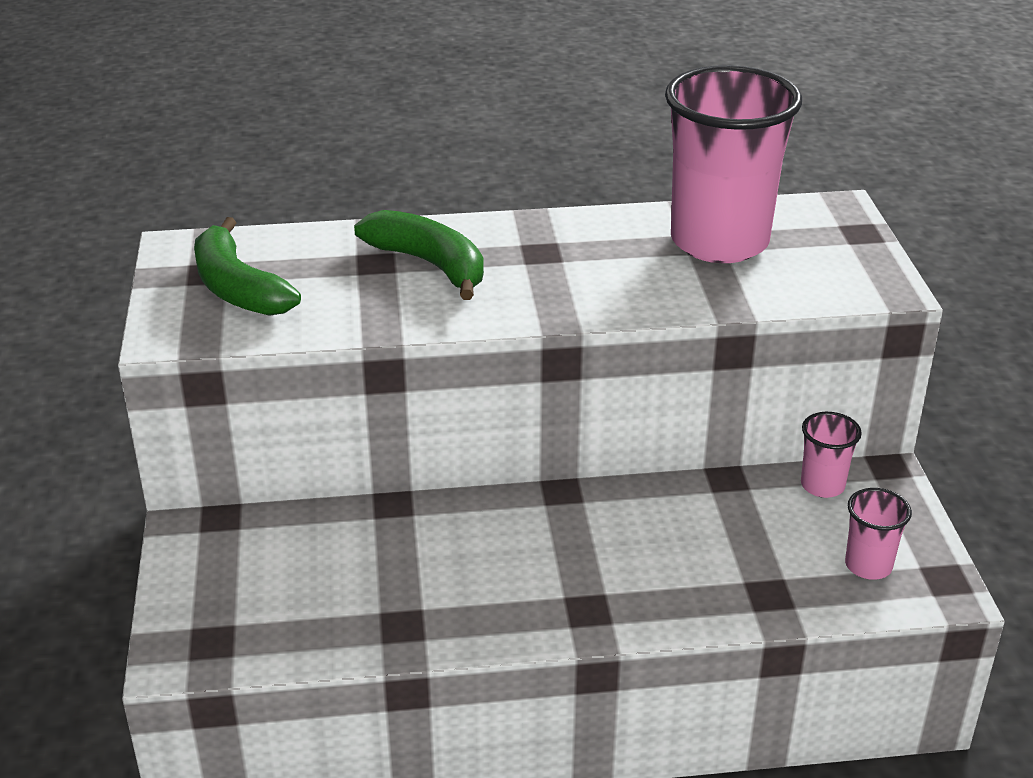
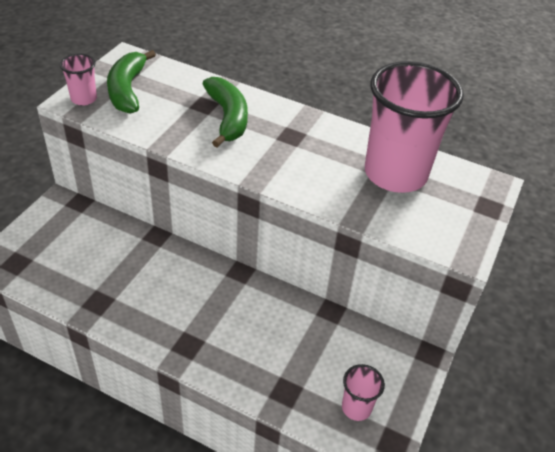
camera: 30 degrees right, 10 degrees up
pink cup [801,412,862,498] -> pink cup moved to [60,54,97,106]

